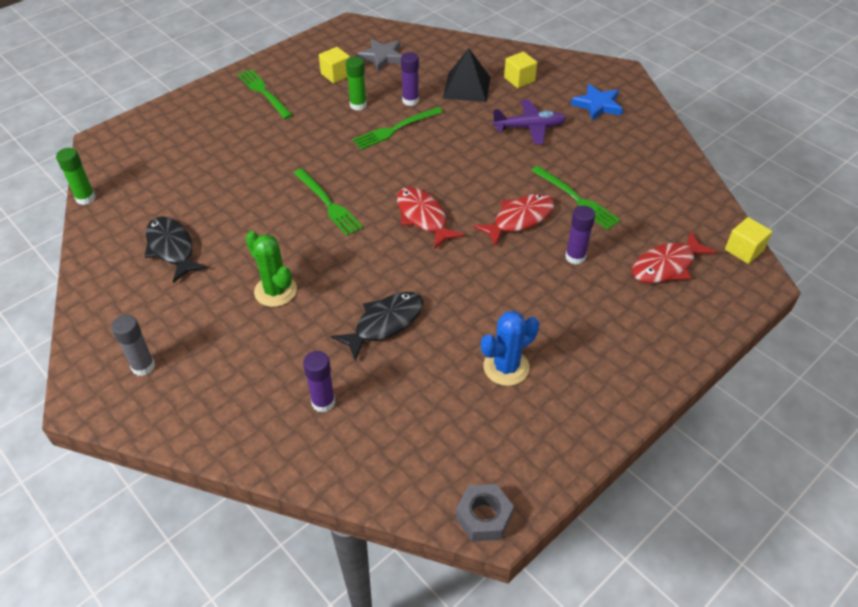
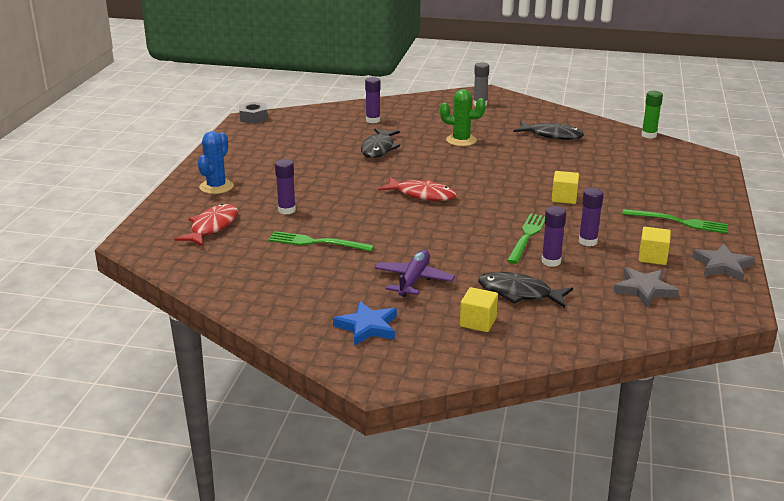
camera: 145 degrees right, 20 degrees down
green fork [294,169,363,236] -> none
green glue stick [346,57,367,111] -> purple glue stick [579,188,604,246]
black pyramid [443,48,490,102] -> black fish [478,272,573,308]
red fish [473,194,555,247] -> none
blue cactus [481,311,539,386] -> blue cactus moved to [198,131,234,194]
purple plane [492,100,566,145] -> purple plane turned 150 degrees clockwise [374,250,455,297]
yellow cube [725,217,772,264] -> yellow cube moved to [552,171,579,204]
none -> grey star [692,244,755,281]

